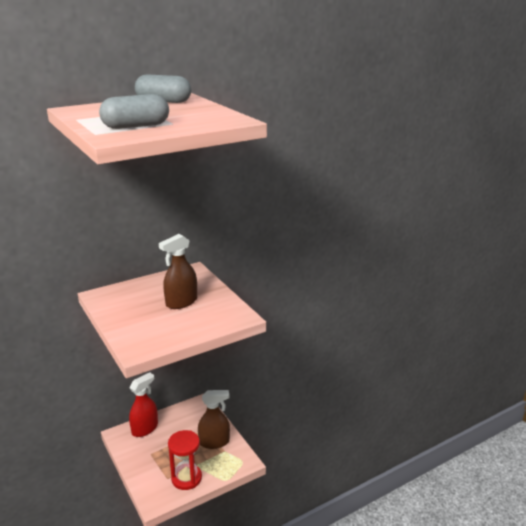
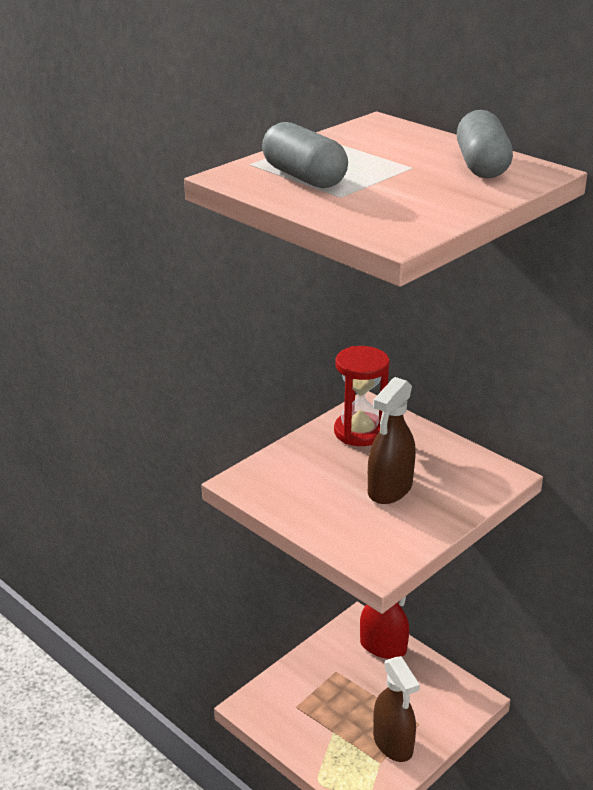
camera: 75 degrees right, 5 degrees up
brown spray bottle [159,234,197,309] -> brown spray bottle turned 90 degrees counterclockwise [368,377,416,504]
red hourglass [168,430,202,490] -> red hourglass moved to [334,346,390,446]

